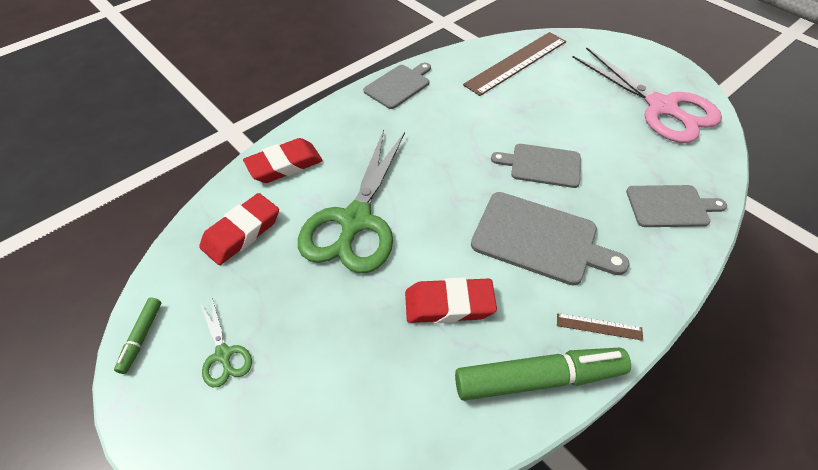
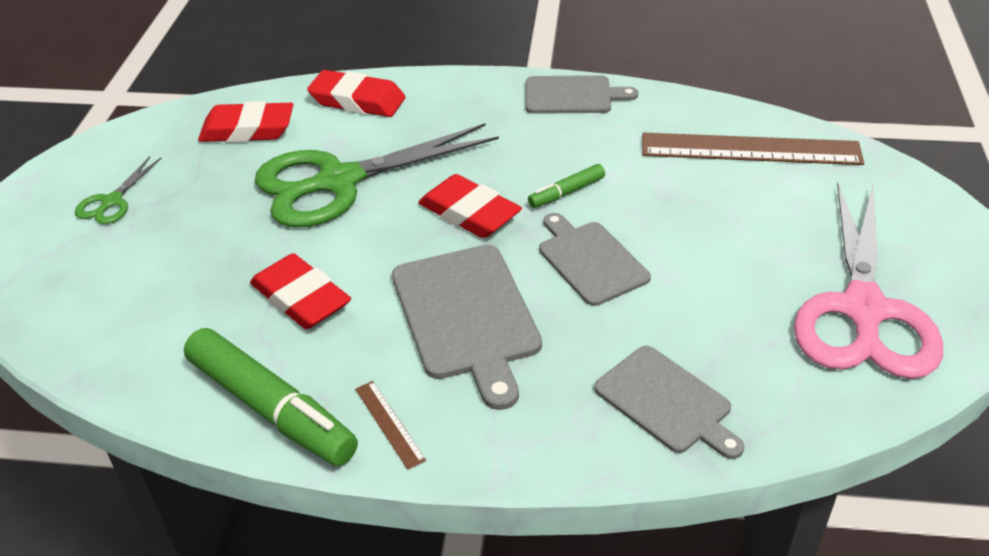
camera: 50 degrees right, 10 degrees down
green marker [114,298,161,374] -> green marker moved to [528,164,605,208]
none -> red eraser [418,174,522,238]

